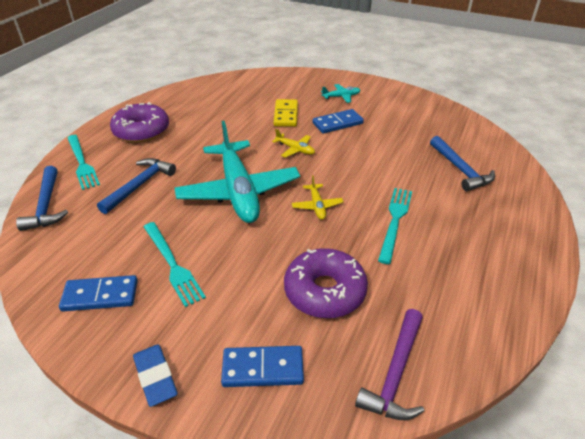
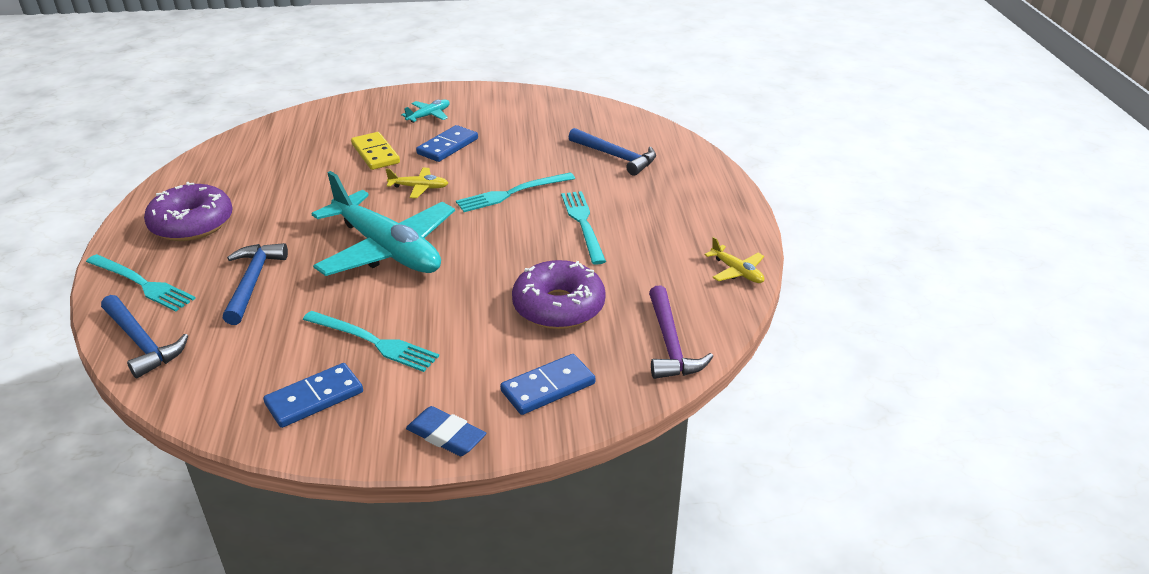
camera: 30 degrees left, 5 degrees down
yellow plane [292,175,344,220] -> yellow plane moved to [705,237,764,283]
none -> turquoise fork [456,173,575,212]

